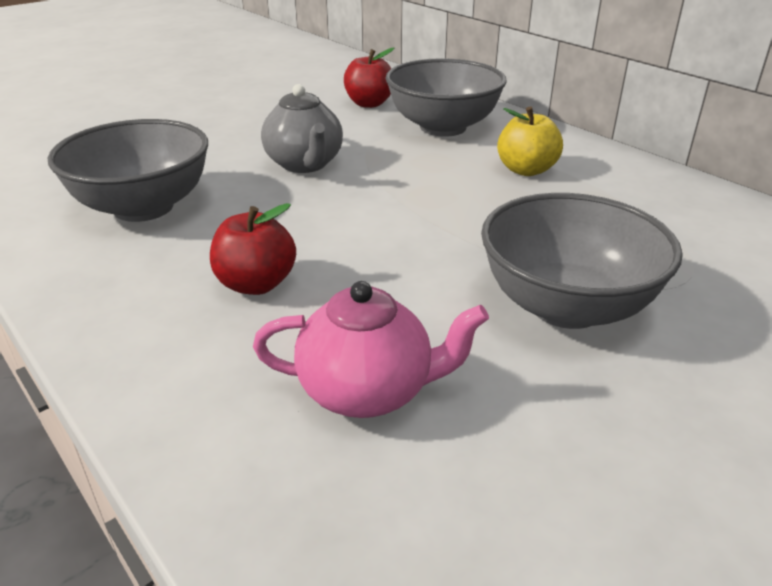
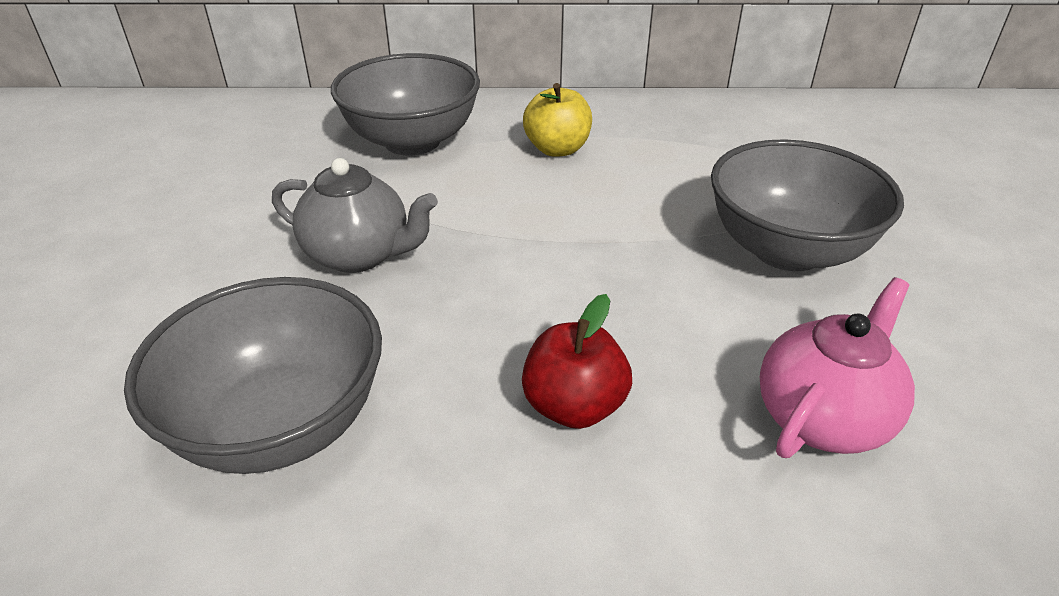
camera: 50 degrees left, 5 degrees up
red apple [344,48,394,108] -> none

